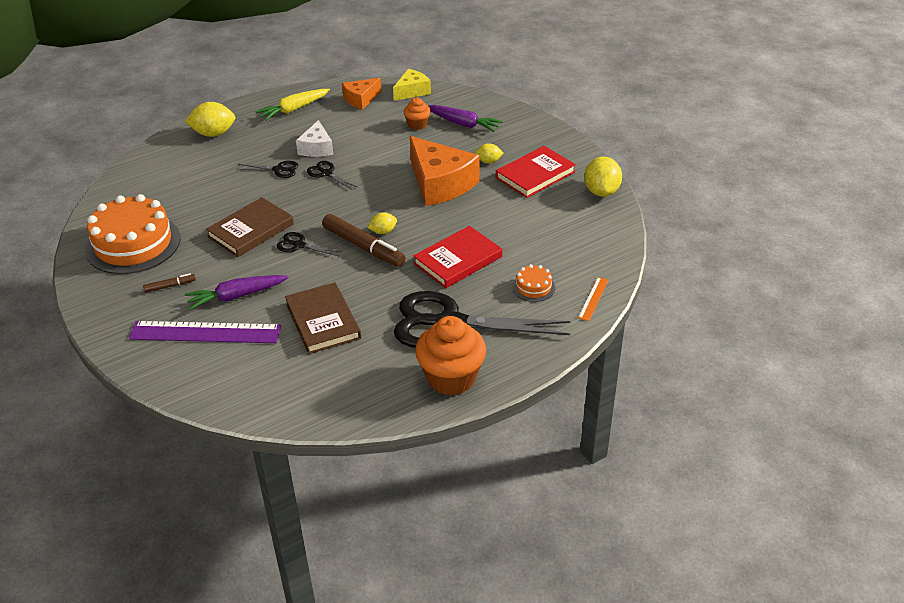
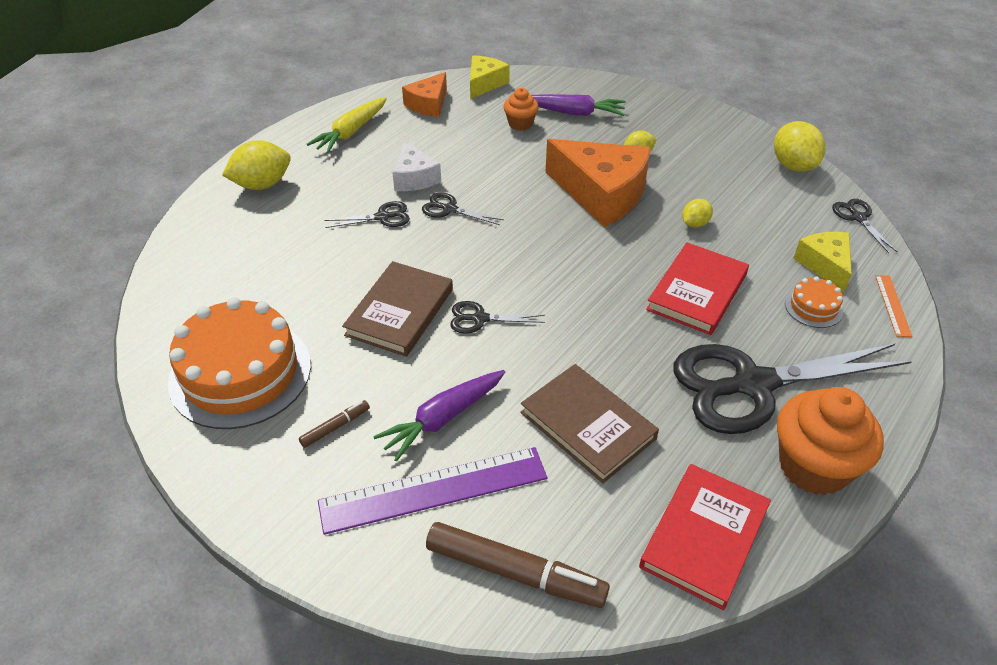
camera: 20 degrees left, 5 degrees up
brown marker [322,214,406,267] -> brown marker moved to [426,522,610,608]
yellow lemon [367,212,397,234] -> yellow lemon moved to [682,199,713,228]
red book [496,146,576,198] -> red book moved to [639,464,771,610]
none -> yellow cheese [793,232,852,293]
none -> black scissors [832,199,898,253]

